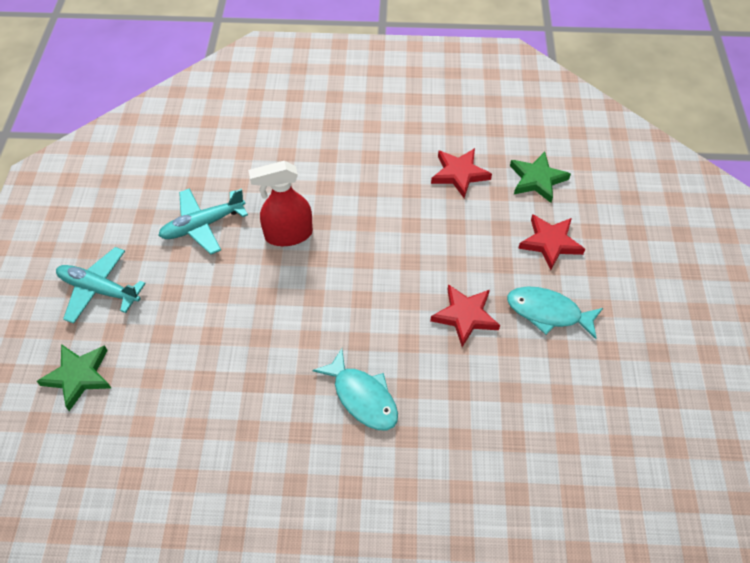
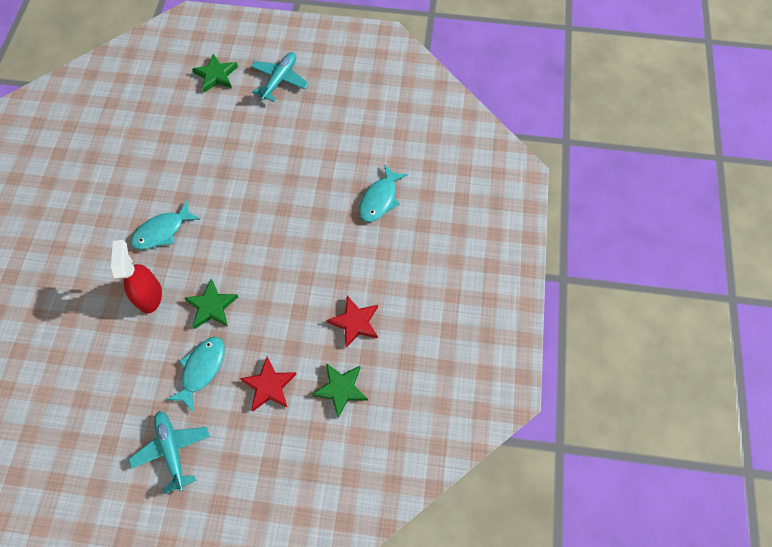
camera: 95 degrees right, 10 degrees up
turquoise plane [158,188,248,254] -> turquoise plane moved to [129,411,210,494]
red spray bottle [248,161,313,246] -> red spray bottle moved to [111,240,162,314]
red star [430,284,500,347] -> green star [184,279,238,329]
none -> turquoise fish [359,165,408,222]

